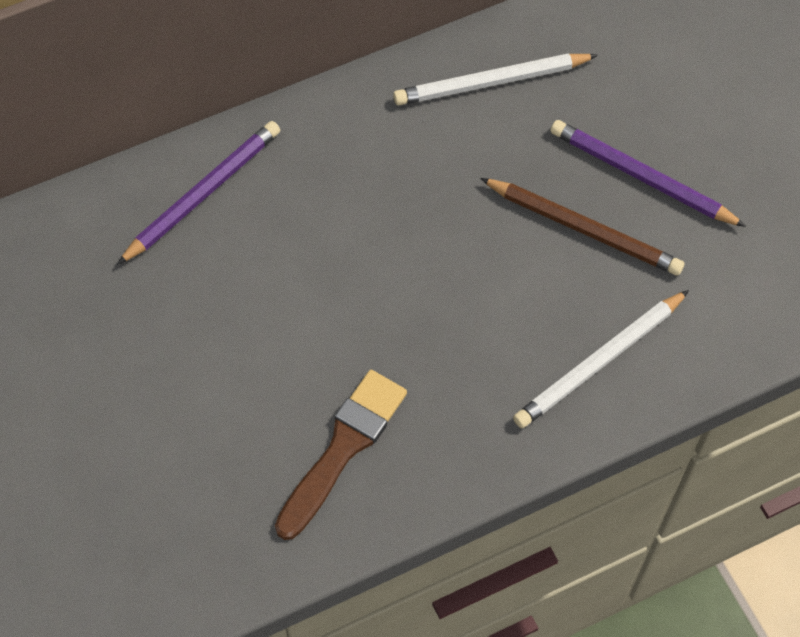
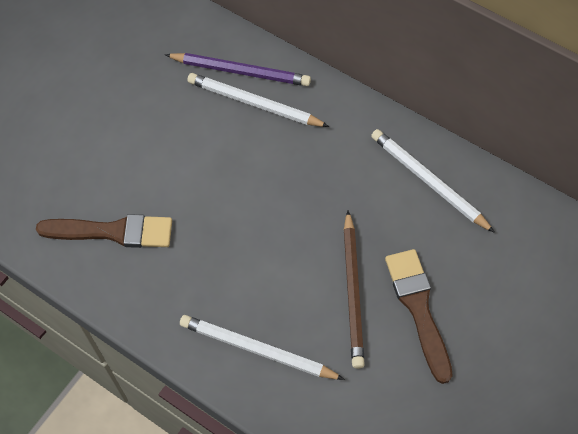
camera: 60 degrees right, 0 degrees up
purple pencil [550,120,746,227] -> brown brush [385,249,453,384]
none -> white pencil [187,73,329,127]

